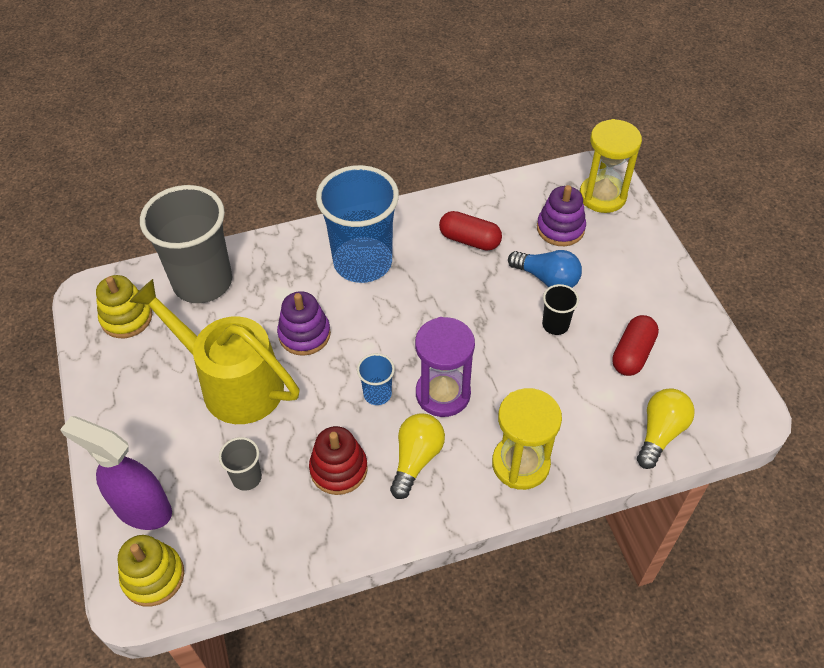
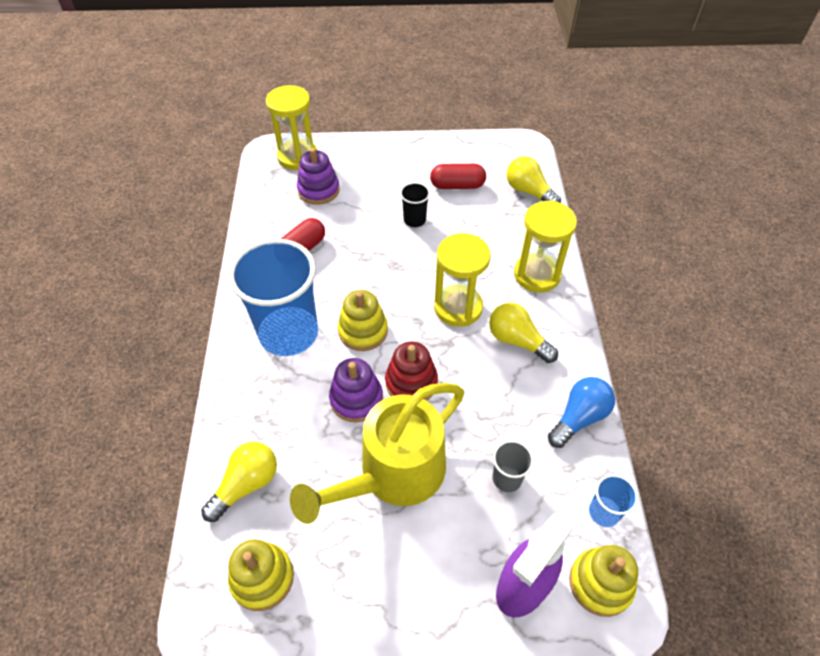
camera: 75 degrees left, 0 degrees up
grey cup [140,185,232,303] -> yellow light bulb [201,442,277,522]
red stacking toy [309,426,368,495] -> red stacking toy moved to [385,342,438,401]
blue cup [357,353,395,405] -> blue cup moved to [589,474,638,527]
purple hourglass [415,317,475,417] -> yellow hourglass [434,233,491,327]
blue light bulb [508,250,582,288] -> blue light bulb moved to [548,377,615,448]
red capsule [612,315,659,376] -> red capsule turned 45 degrees counterclockwise [430,164,486,189]
none -> yellow stacking toy [338,290,388,351]

